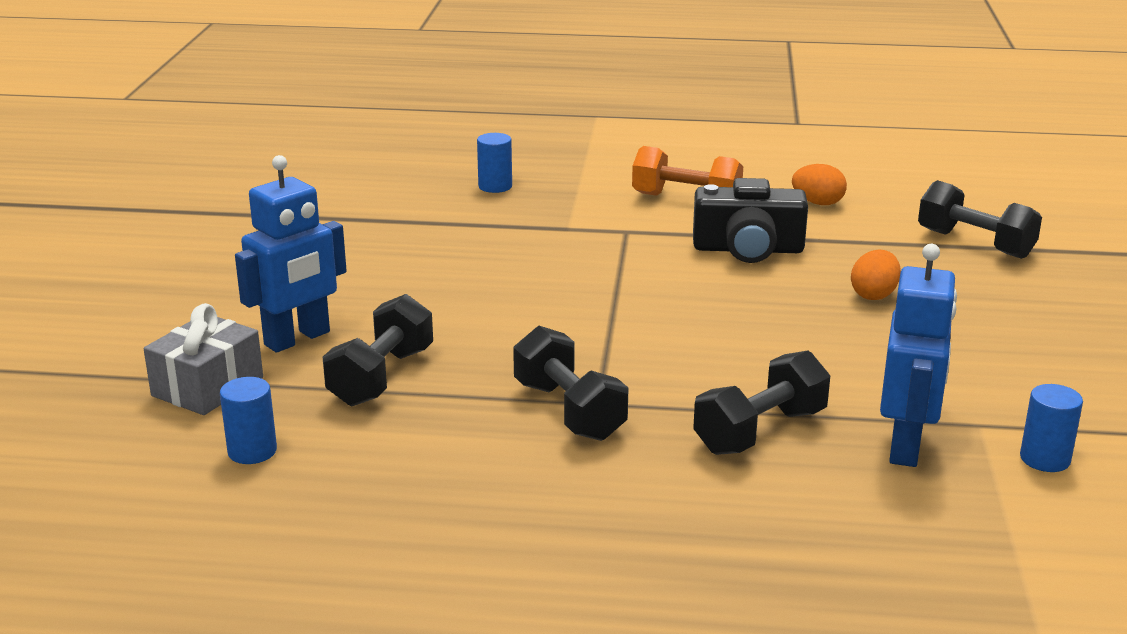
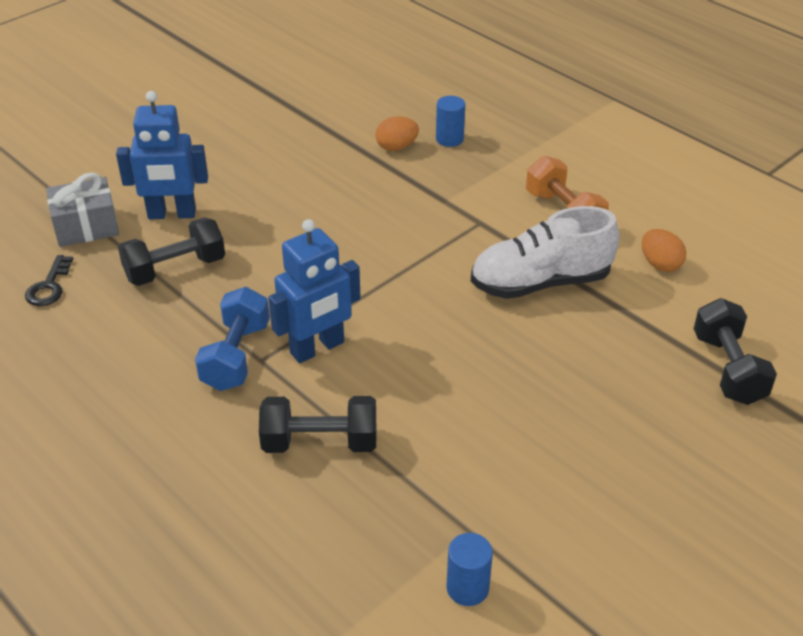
camera: 40 degrees right, 15 degrees up
blue cylinder [220,377,277,464] -> black key [25,255,73,306]
black dumbbell [513,326,628,441] -> blue dumbbell [195,287,270,391]
black camera [693,178,808,263] -> white shoe [471,206,620,299]
orange egg [851,249,901,300] -> orange egg moved to [375,116,419,151]
blue robot [880,244,957,467] -> blue robot moved to [268,219,361,363]

